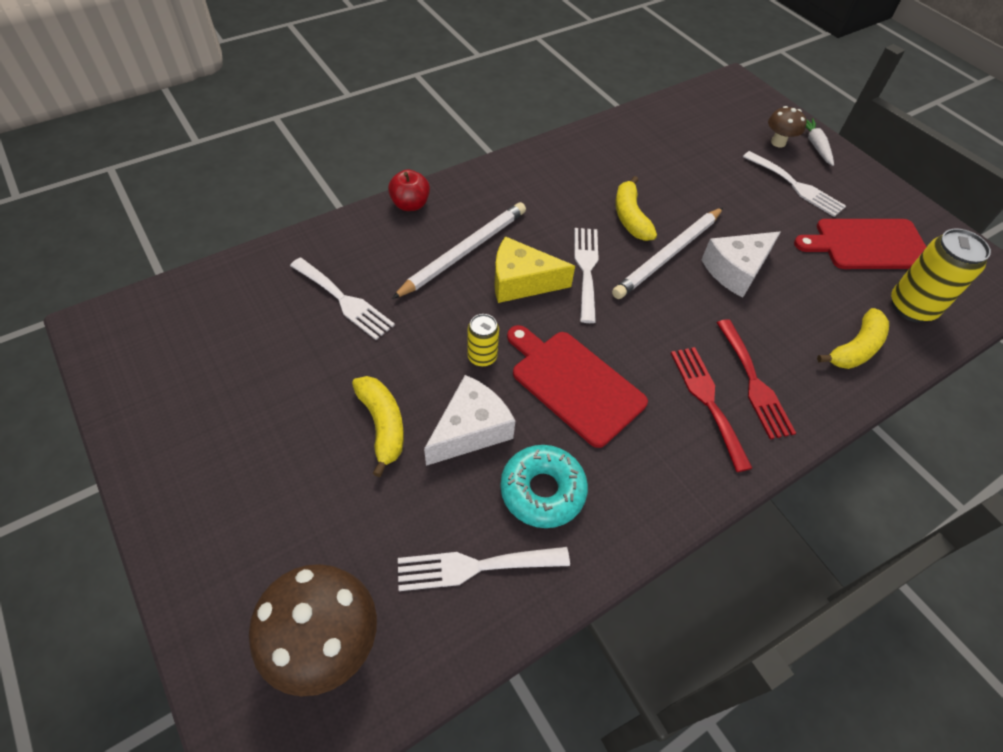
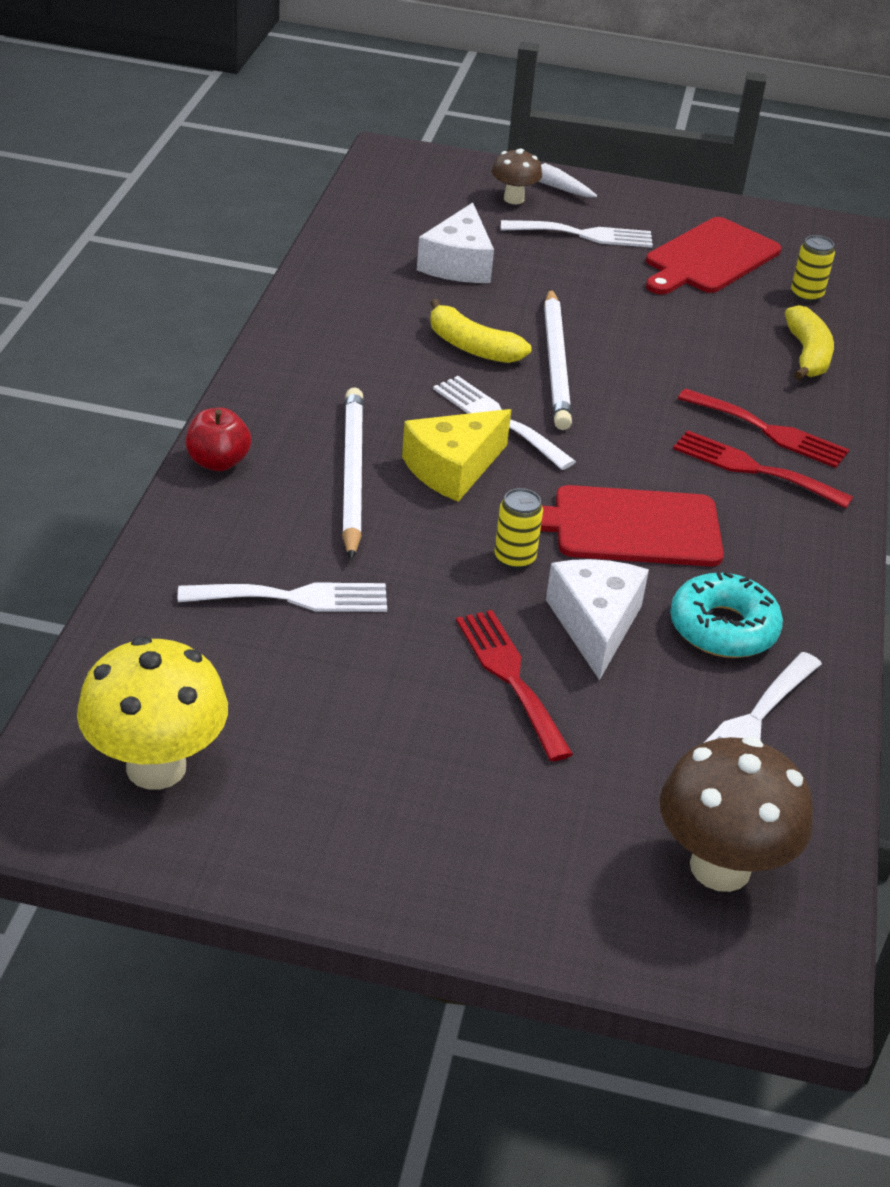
camera: 45 degrees left, 15 degrees down
yellow banana [352,376,404,477] -> red fork [456,610,573,761]
white cheese [701,232,780,298] -> white cheese moved to [417,203,494,283]
yellow can [891,228,991,322] -> yellow can [791,235,835,302], size x0.56
none -> yellow mushroom [77,636,228,790]

